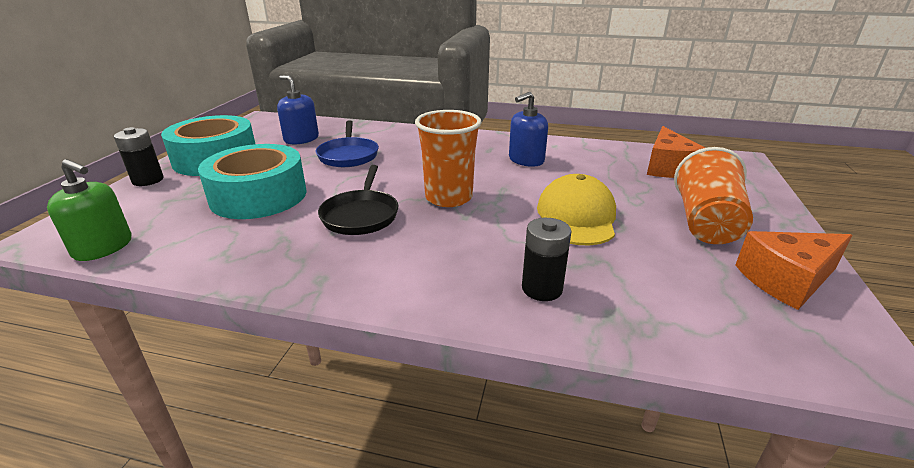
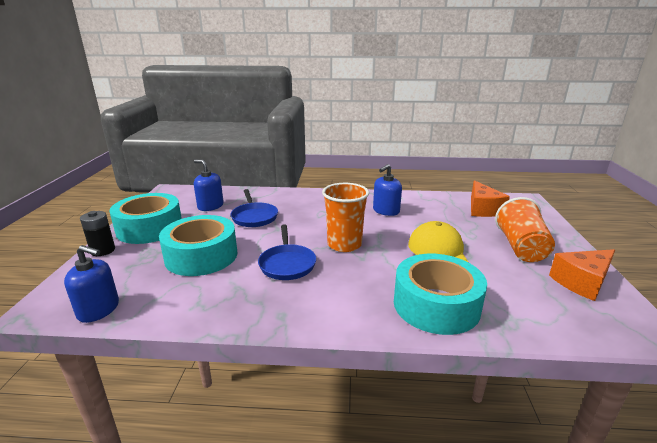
camera: 10 degrees left, 5 degrees down
green soap dispenser [47,159,132,261] -> blue soap dispenser [64,245,119,323]
black pan [318,165,398,235] -> blue pan [258,224,316,280]
black battery [522,218,572,301] -> turquoise tape [394,254,487,335]

